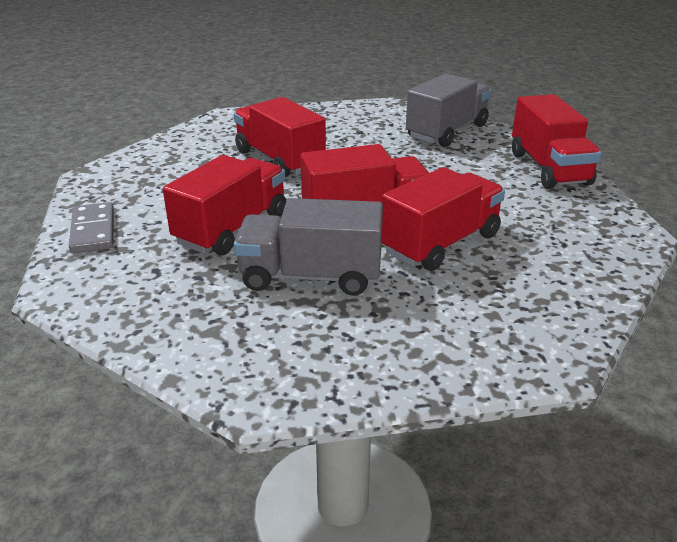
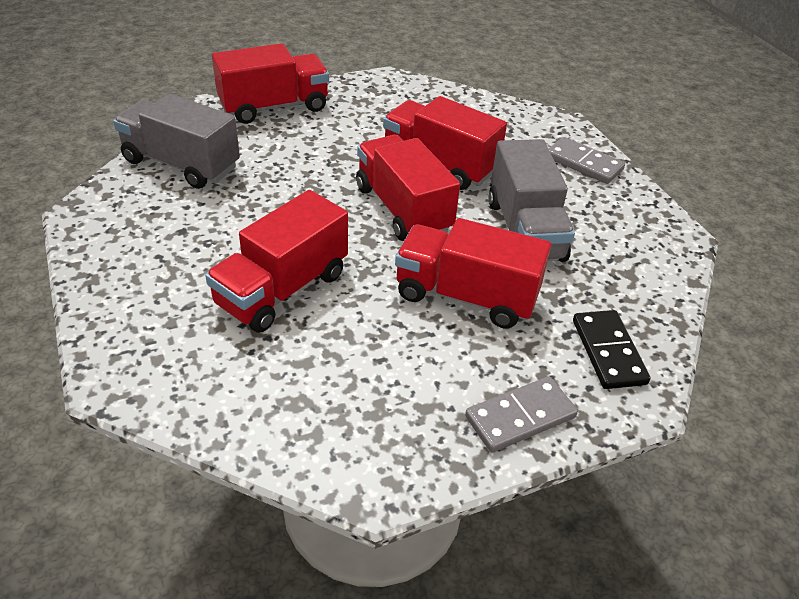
camera: 105 degrees left, 10 degrees up
none -> grey domino [549,137,625,184]
none -> black domino [573,310,651,389]

